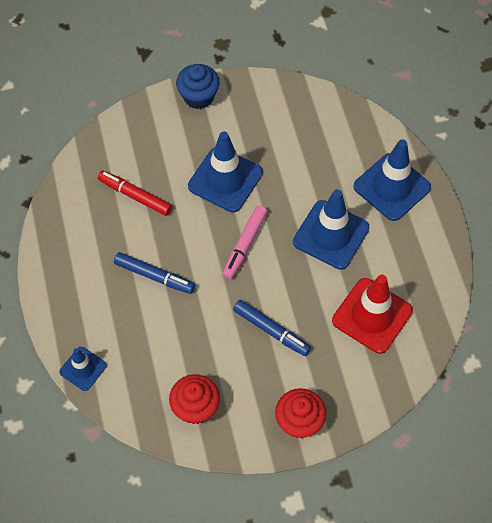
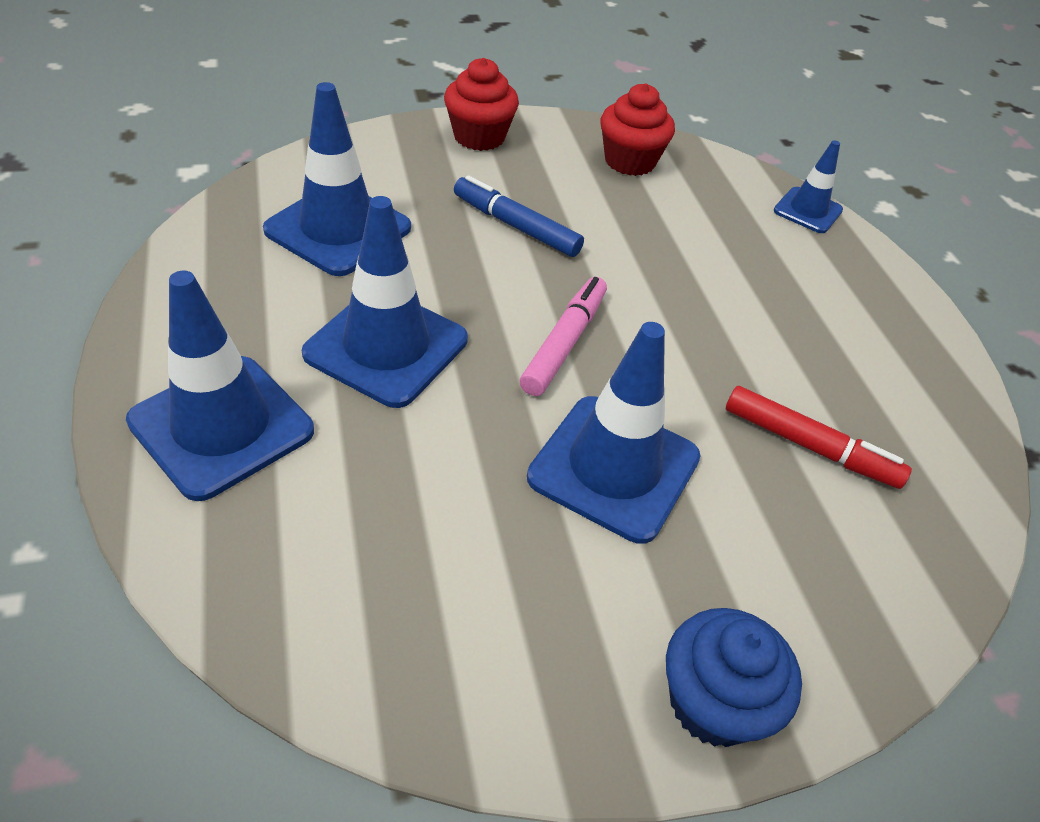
camera: 175 degrees right, 15 degrees down
blue marker [114,252,195,294] -> none
red traffic cone [332,275,413,354] -> blue traffic cone [263,82,411,276]

